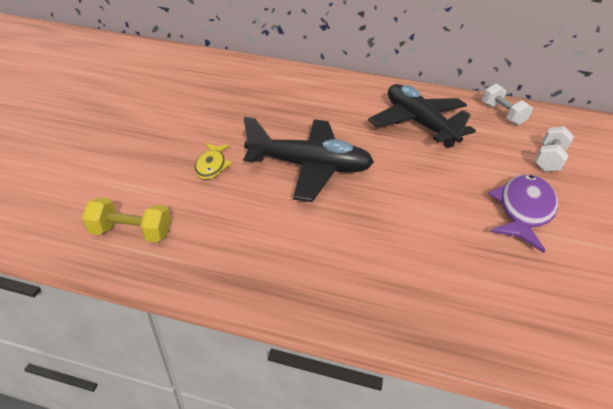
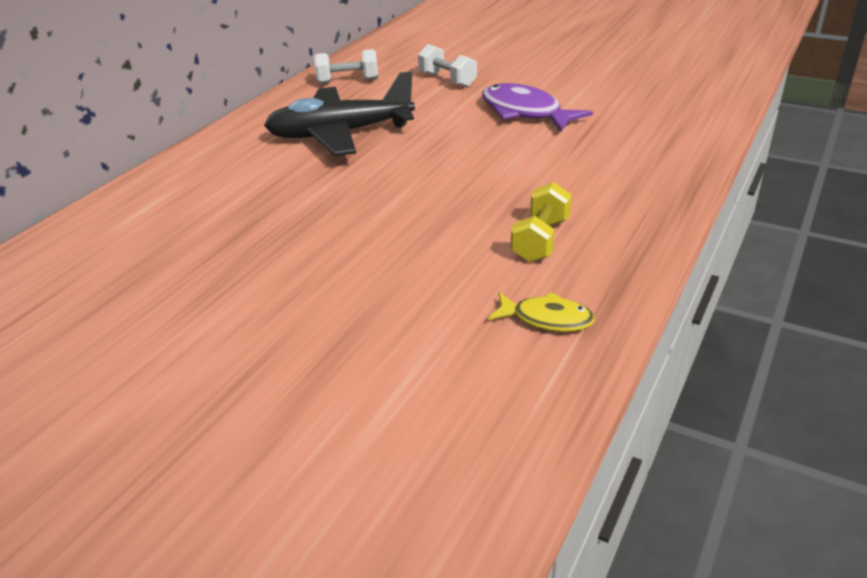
camera: 70 degrees left, 5 degrees down
yellow dumbbell [82,198,171,242] -> yellow dumbbell moved to [511,182,572,262]
yellow fish [194,143,232,179] -> yellow fish moved to [488,292,595,332]
black plane [243,117,374,202] -> none

